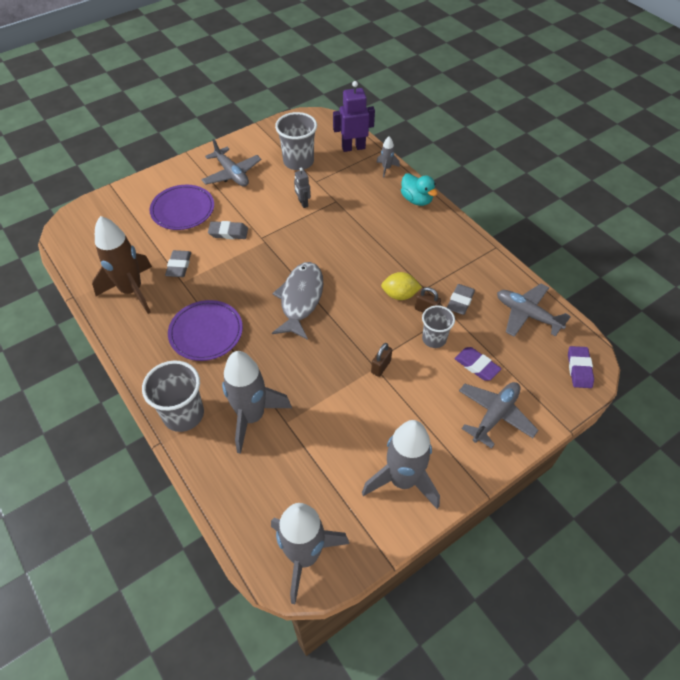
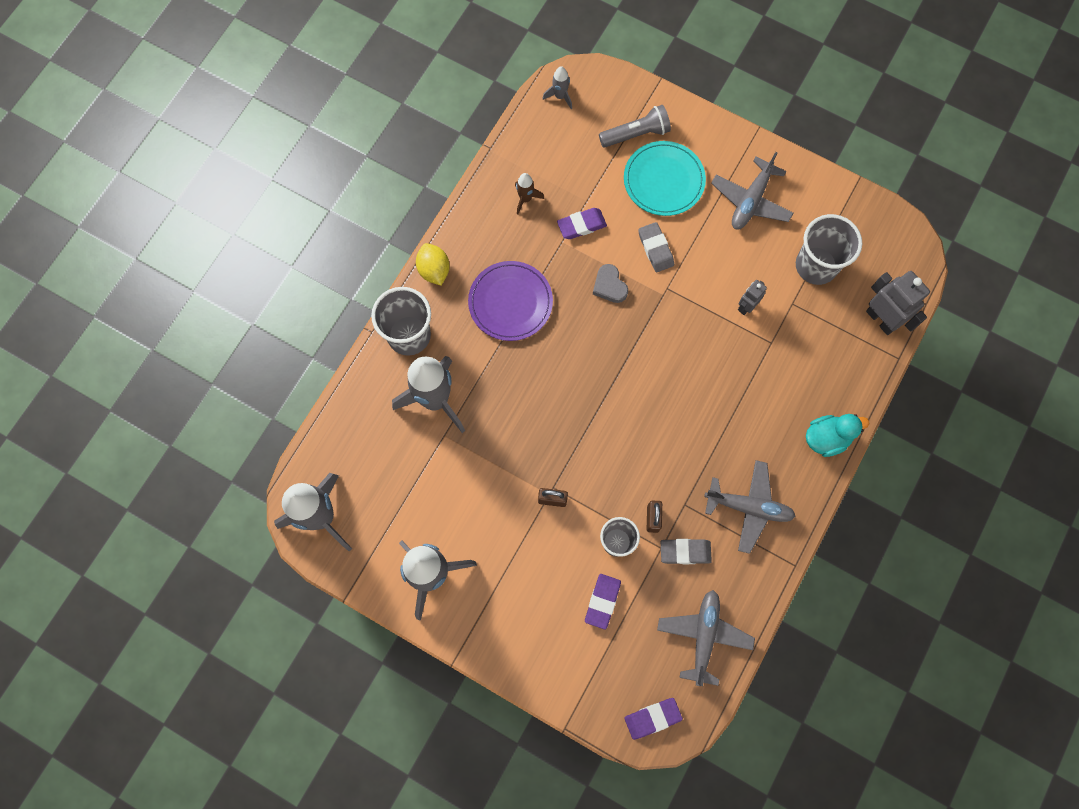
camera: 65 degrees right, 20 degrees up
brown rocket [92,216,152,314] -> brown rocket [515,173,544,215], size x0.45
purple plate [149,185,214,230] -> turquoise plate [624,141,706,216]
grey eraser [165,250,191,277] -> purple eraser [557,208,607,239]
grey fish [272,262,323,340] -> none
purple robot [333,81,375,152] -> grey robot [866,271,930,335]
grey rocket [376,136,400,178] -> grey rocket moved to [542,66,572,109]
yellow lemon [381,272,422,300] -> yellow lemon moved to [416,243,450,285]
turquoise duck [401,173,438,206] -> turquoise duck turned 135 degrees counterclockwise [806,414,869,457]
grey plane [459,382,539,449] -> grey plane moved to [704,460,796,554]
none -> grey heart [593,264,628,303]
none -> grey flashlight [599,105,671,147]

